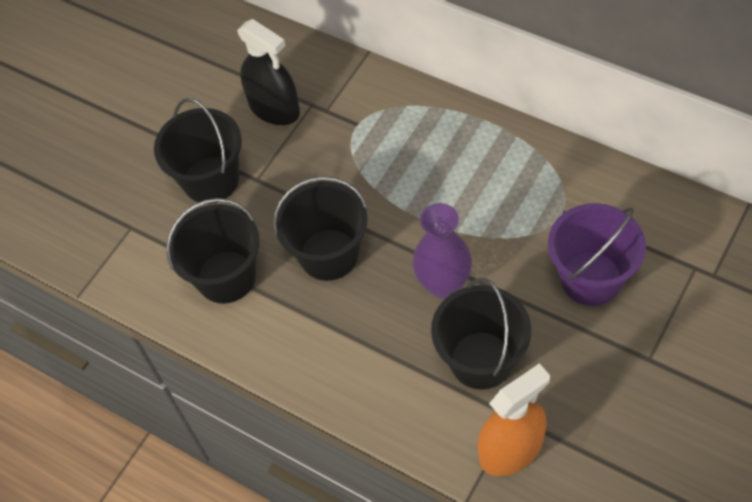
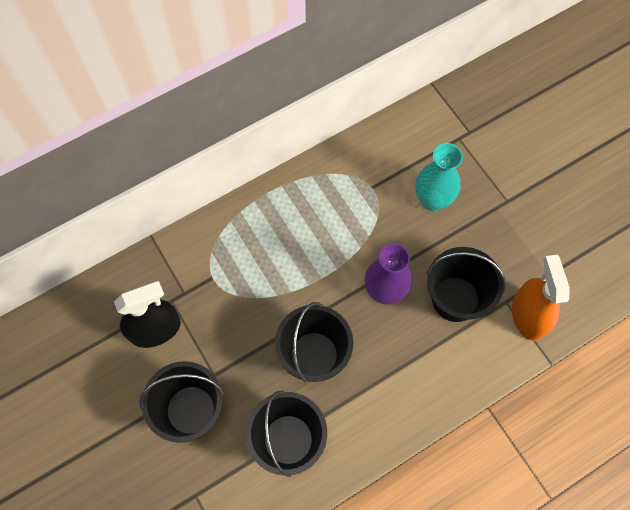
camera: 70 degrees left, 10 degrees up
purple bucket [548,203,646,306] -> turquoise vase [415,143,463,211]

